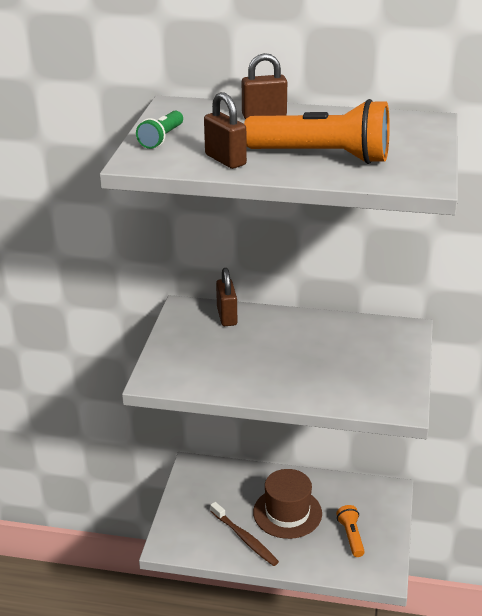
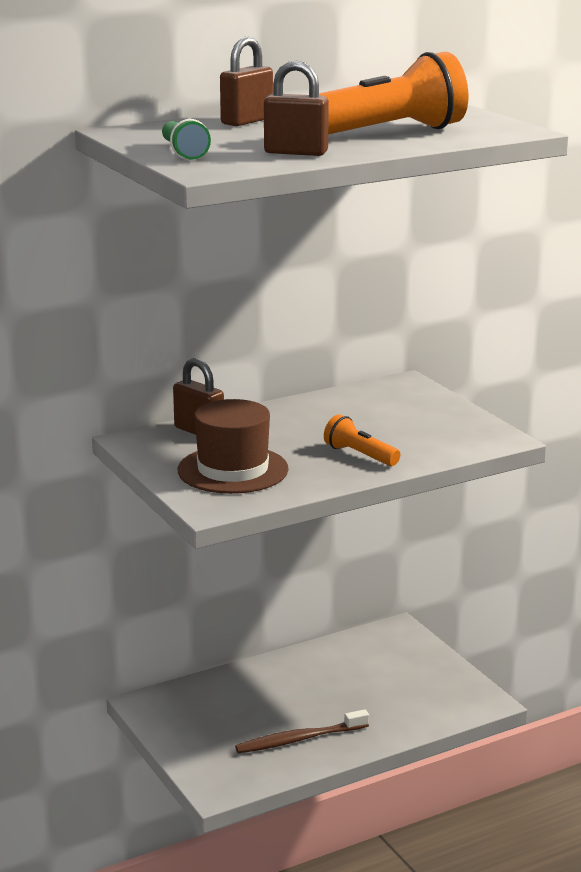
camera: 40 degrees left, 10 degrees down
brown toothbrush [210,502,279,566] -> brown toothbrush turned 150 degrees clockwise [235,709,369,753]
brown hat [253,469,322,539] -> brown hat moved to [178,399,289,494]
orange flashlight [336,505,365,557] -> orange flashlight moved to [324,414,400,466]

